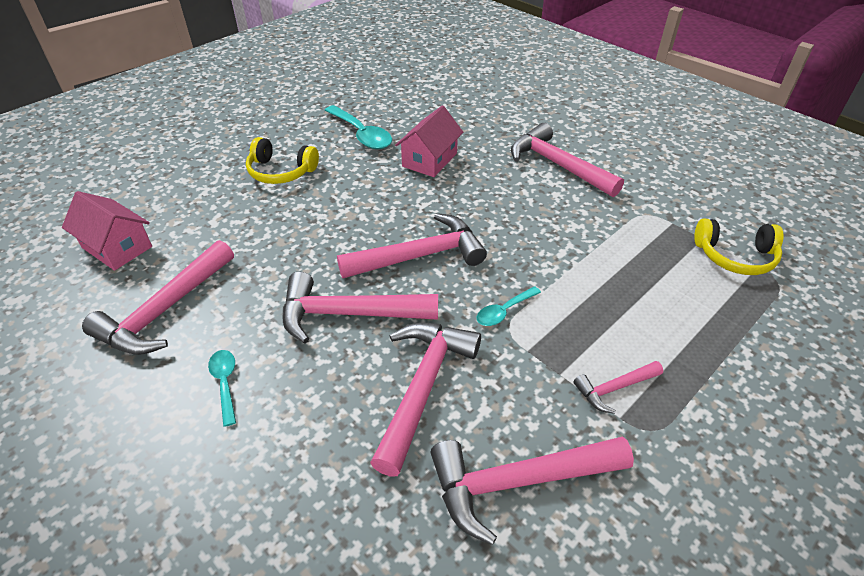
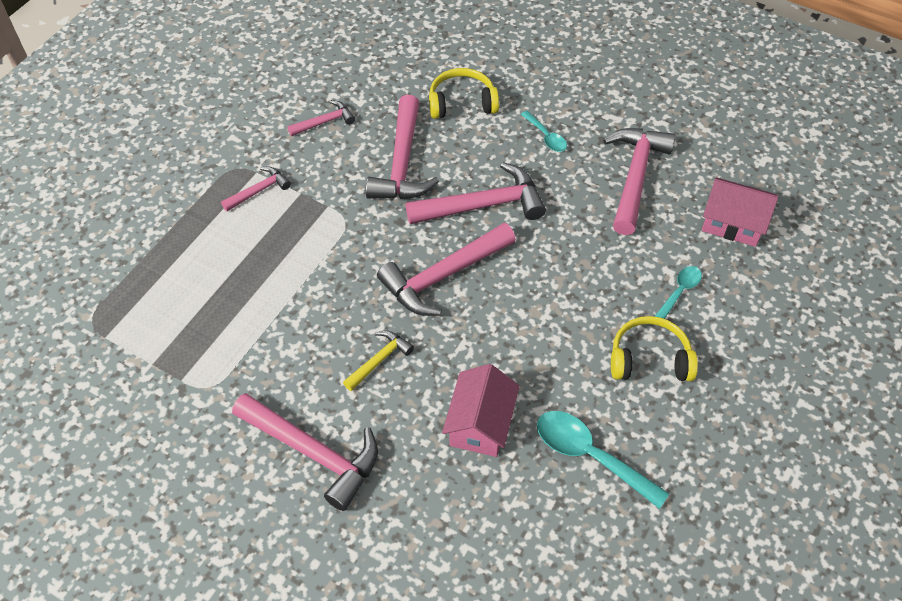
camera: 165 degrees right, 10 degrees up
pink hammer [430,436,634,545] -> pink hammer [287,100,355,136], size x0.52
turquoise spoon [477,286,541,326] -> turquoise spoon moved to [655,266,702,319]
yellow headphones [694,218,784,275] -> yellow headphones moved to [429,68,499,119]
none -> yellow hammer [343,331,414,391]

